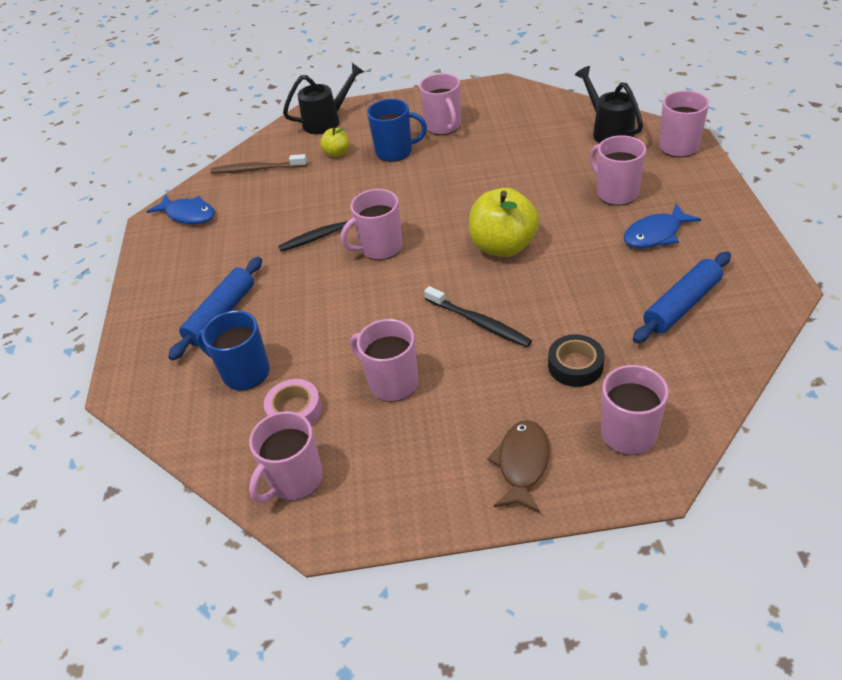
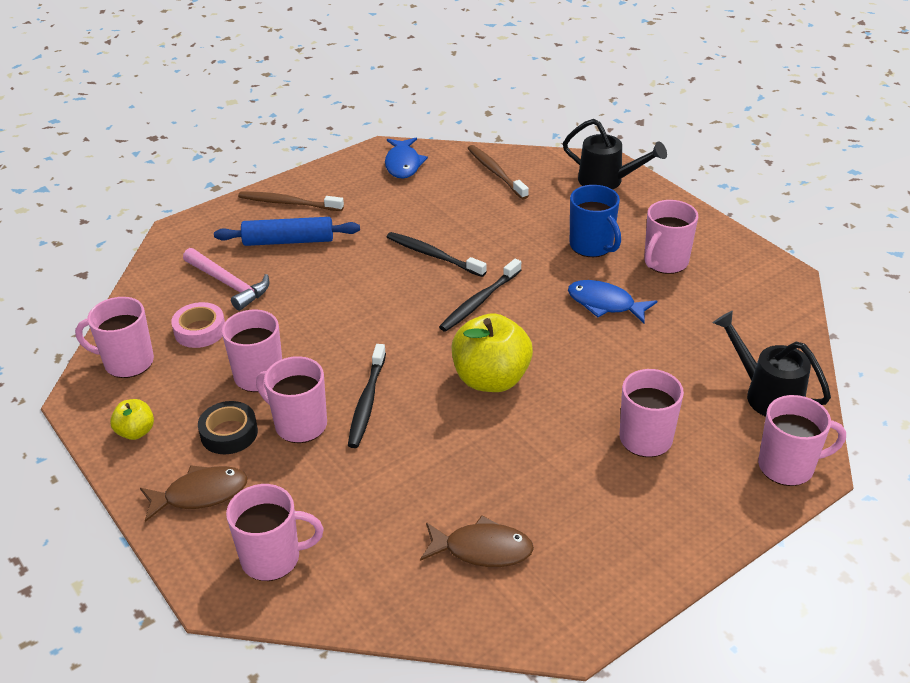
camera: 55 degrees right, 5 degrees down
blue mug [196,310,270,391] -> pink hammer [183,248,270,311]
yellow apple [320,127,349,157] -> yellow apple moved to [110,399,154,440]
pink mug [341,189,403,260] -> pink mug moved to [256,356,327,443]
black tape [548,334,605,387] -> black tape moved to [198,401,258,454]
black watering can [575,66,643,143] -> black watering can turned 75 degrees counterclockwise [713,311,831,417]
blue fish [624,203,701,248] -> blue fish moved to [568,280,657,323]
blue rolling pin [633,251,731,343] -> brown fish [420,515,534,567]
none -> brown toothbrush [238,191,344,211]
none -> black toothbrush [439,259,521,332]

